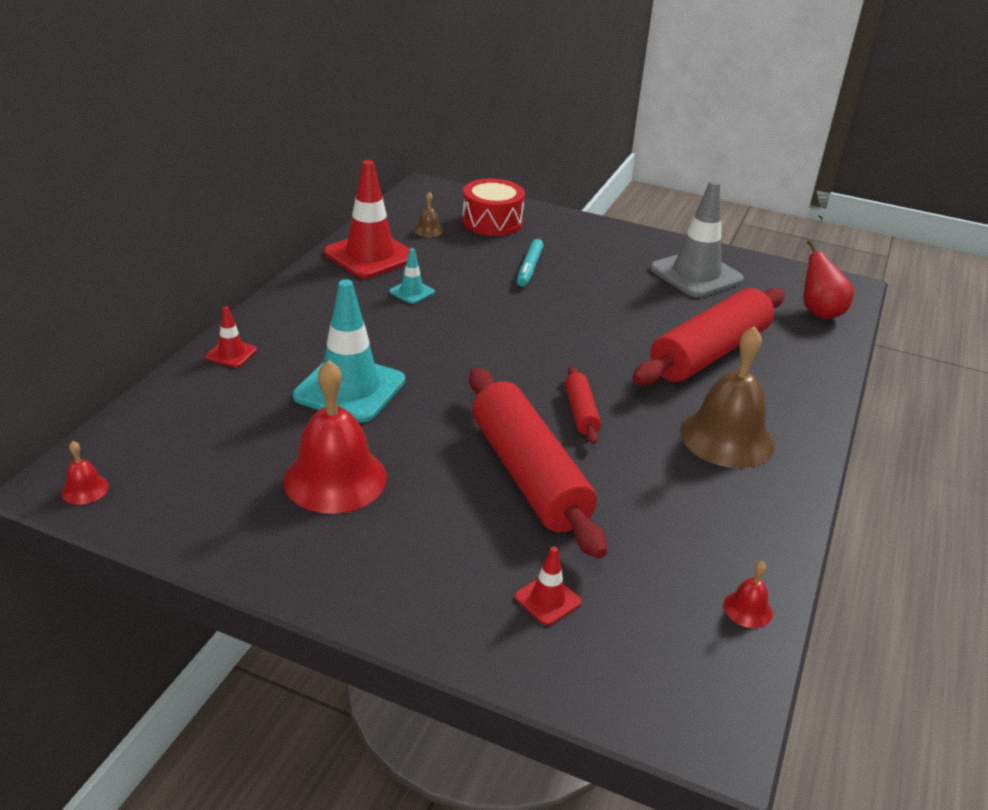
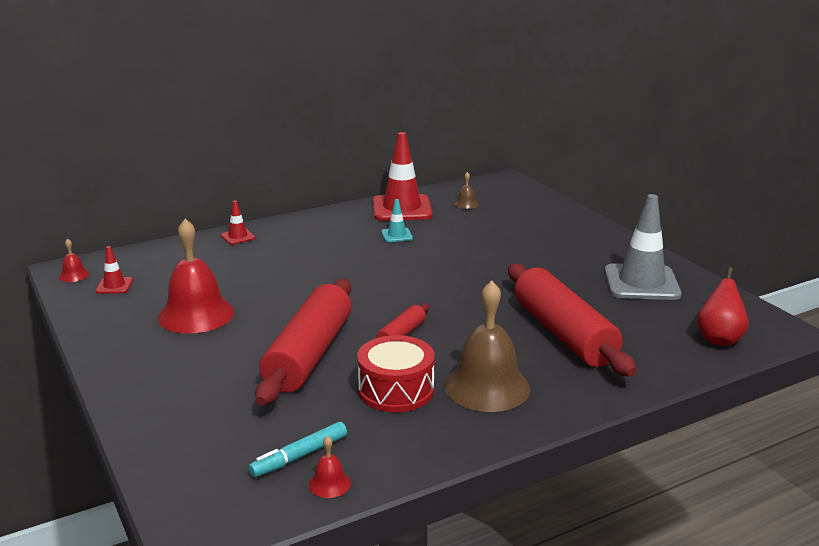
camera: 40 degrees right, 10 degrees down
turquoise traffic cone [293,279,405,423] -> none
red drum [462,179,525,236] -> red drum moved to [357,335,435,412]
red traffic cone [515,546,582,626] -> red traffic cone moved to [96,246,133,294]
turquoise marker [517,239,544,287] -> turquoise marker moved to [249,422,347,477]
red rolling pin [632,288,785,385] -> red rolling pin turned 75 degrees clockwise [508,264,637,377]

